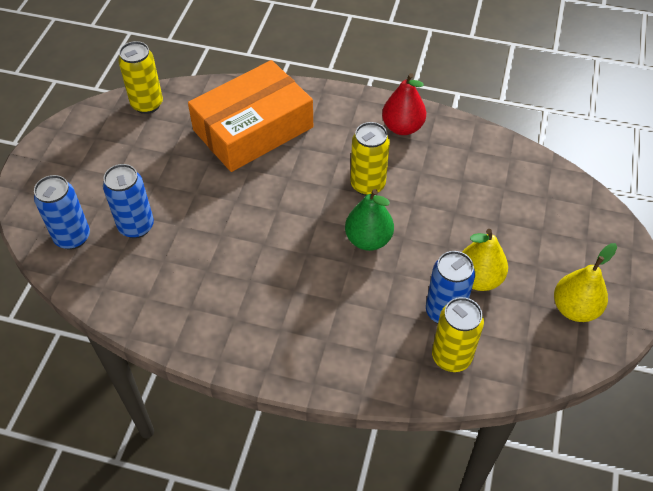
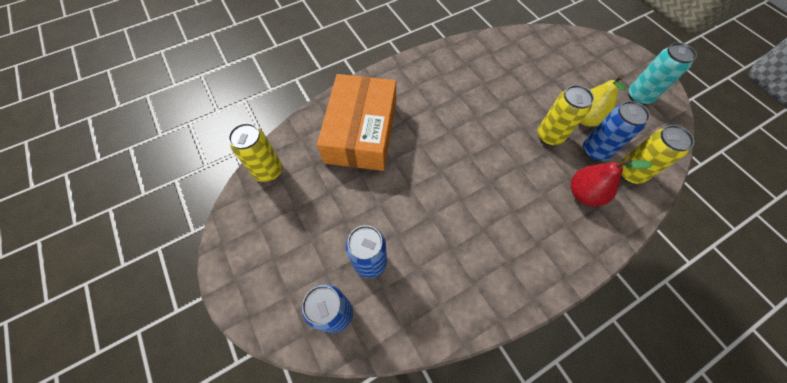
camera: 45 degrees left, 10 degrees up
green pear [345,189,394,251] -> none
yellow can [350,122,390,196] -> yellow can moved to [537,85,594,146]
red pear [382,73,426,135] -> red pear moved to [571,158,653,206]
yellow pear [554,243,617,322] -> turquoise can [628,43,697,105]

